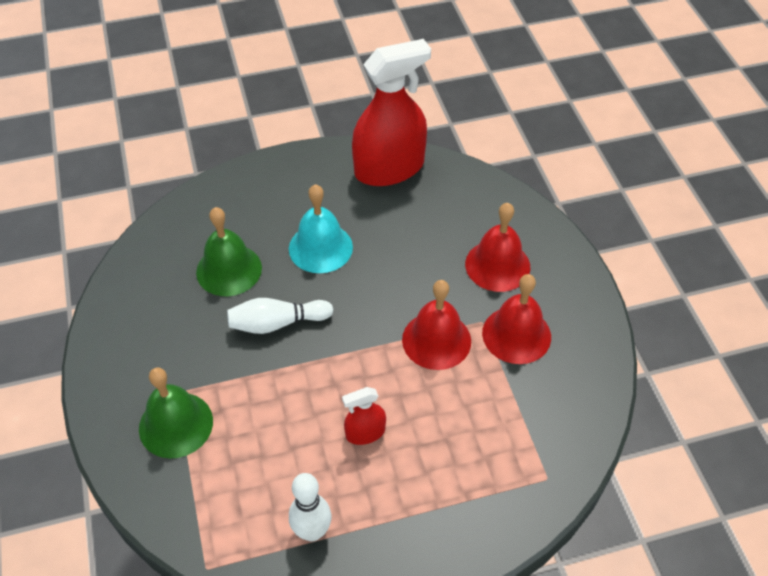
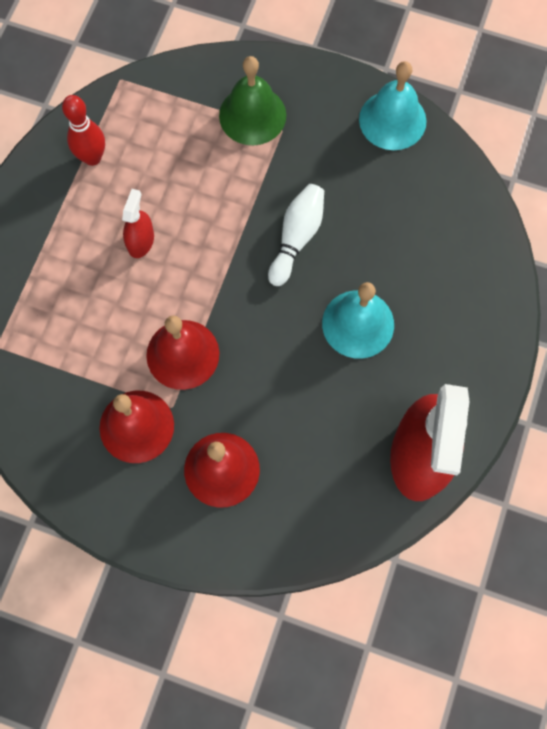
camera: 125 degrees right, 20 degrees up
green bell [196,207,262,296] -> none
white bowling pin [289,473,332,542] -> red bowling pin [62,95,105,166]
none -> turquoise bell [359,61,427,150]

